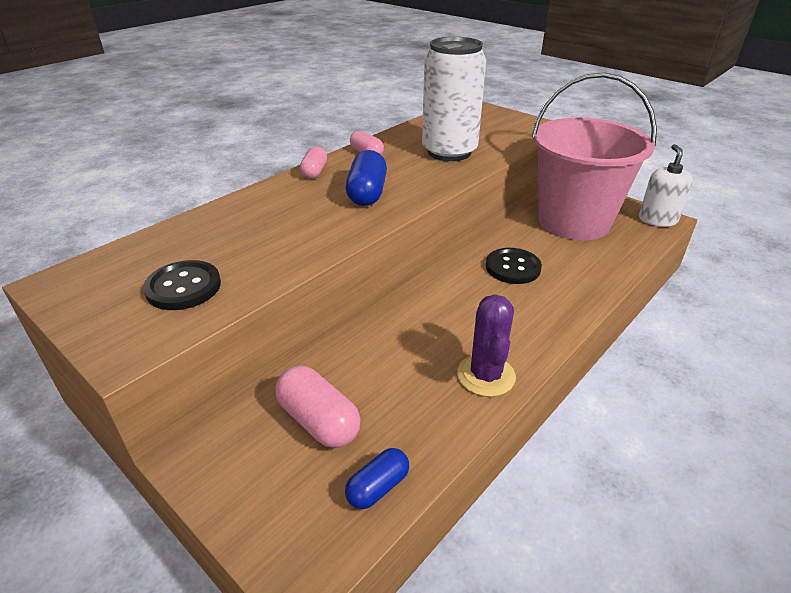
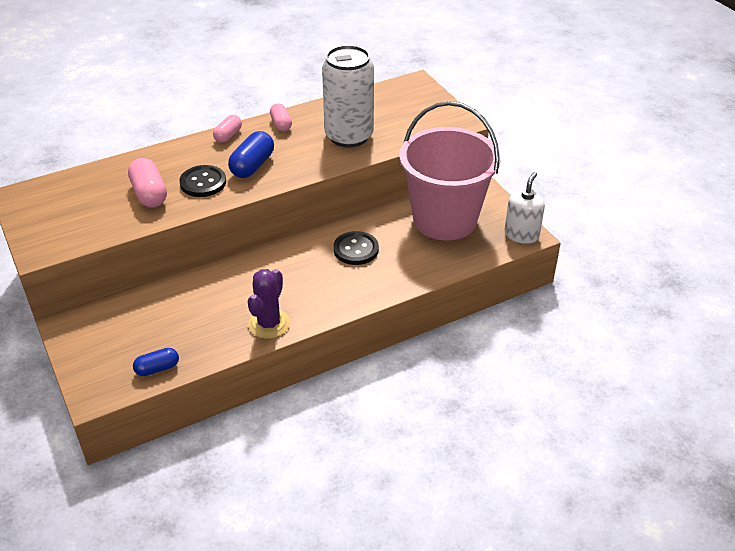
camera: 20 degrees right, 5 degrees up
black button [143,260,221,310] -> black button moved to [179,165,226,197]
pink capsule [275,365,360,448] -> pink capsule moved to [128,158,167,208]

